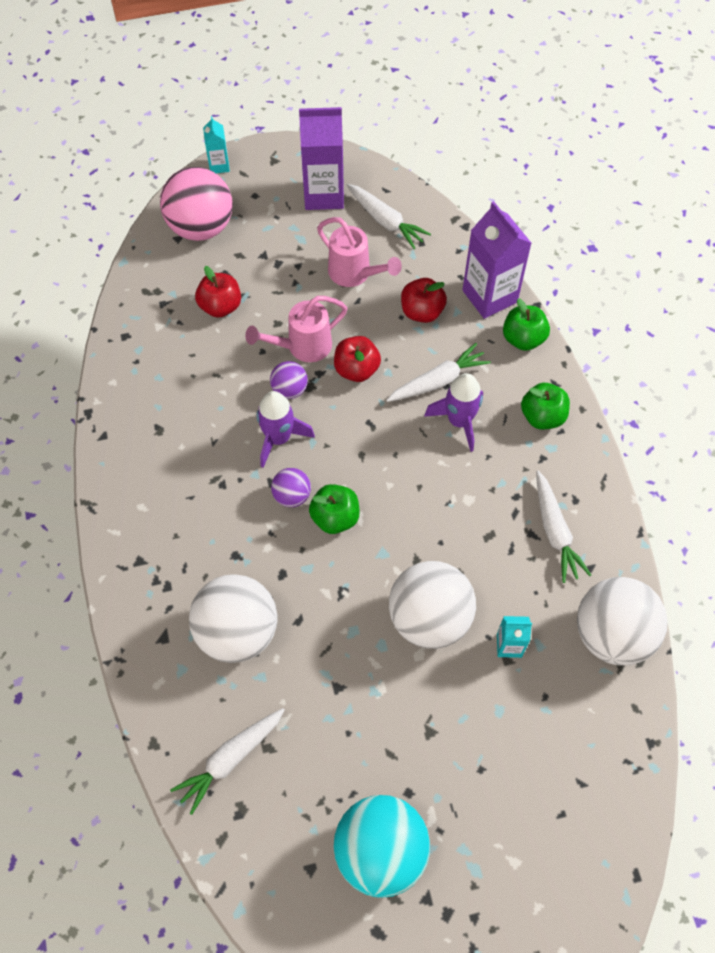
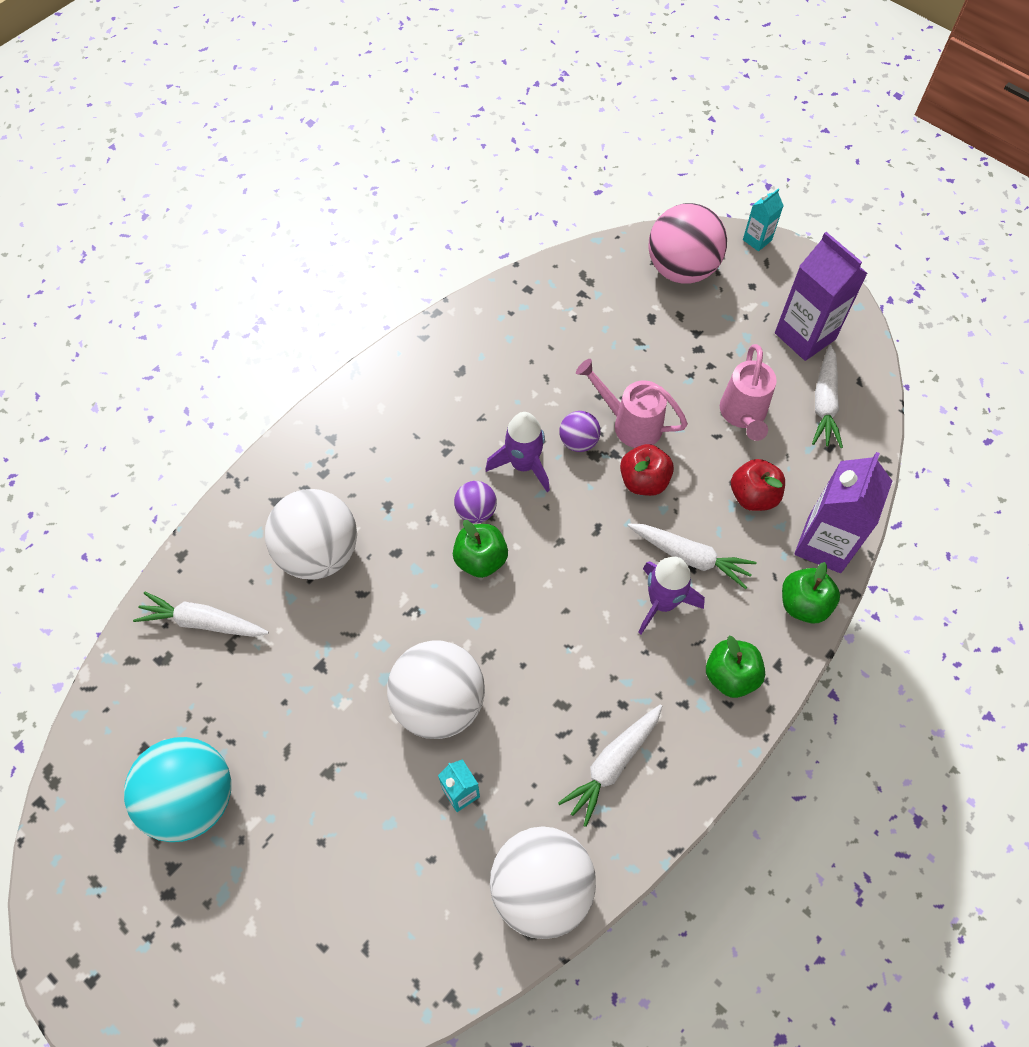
camera: 55 degrees right, 0 degrees up
red apple [195,266,241,318] -> none

